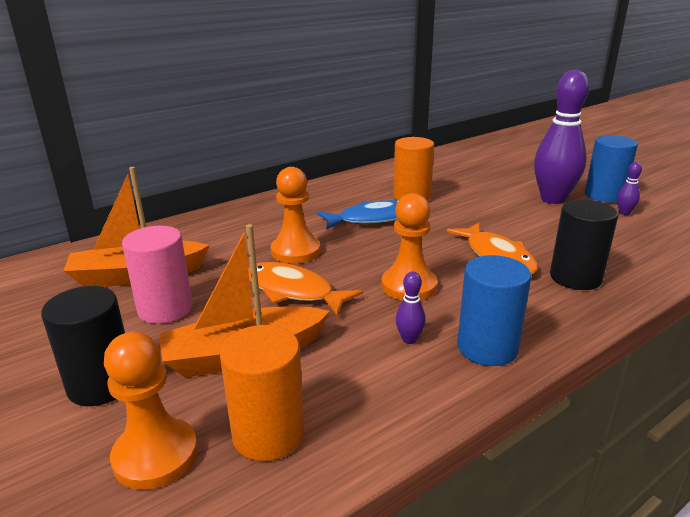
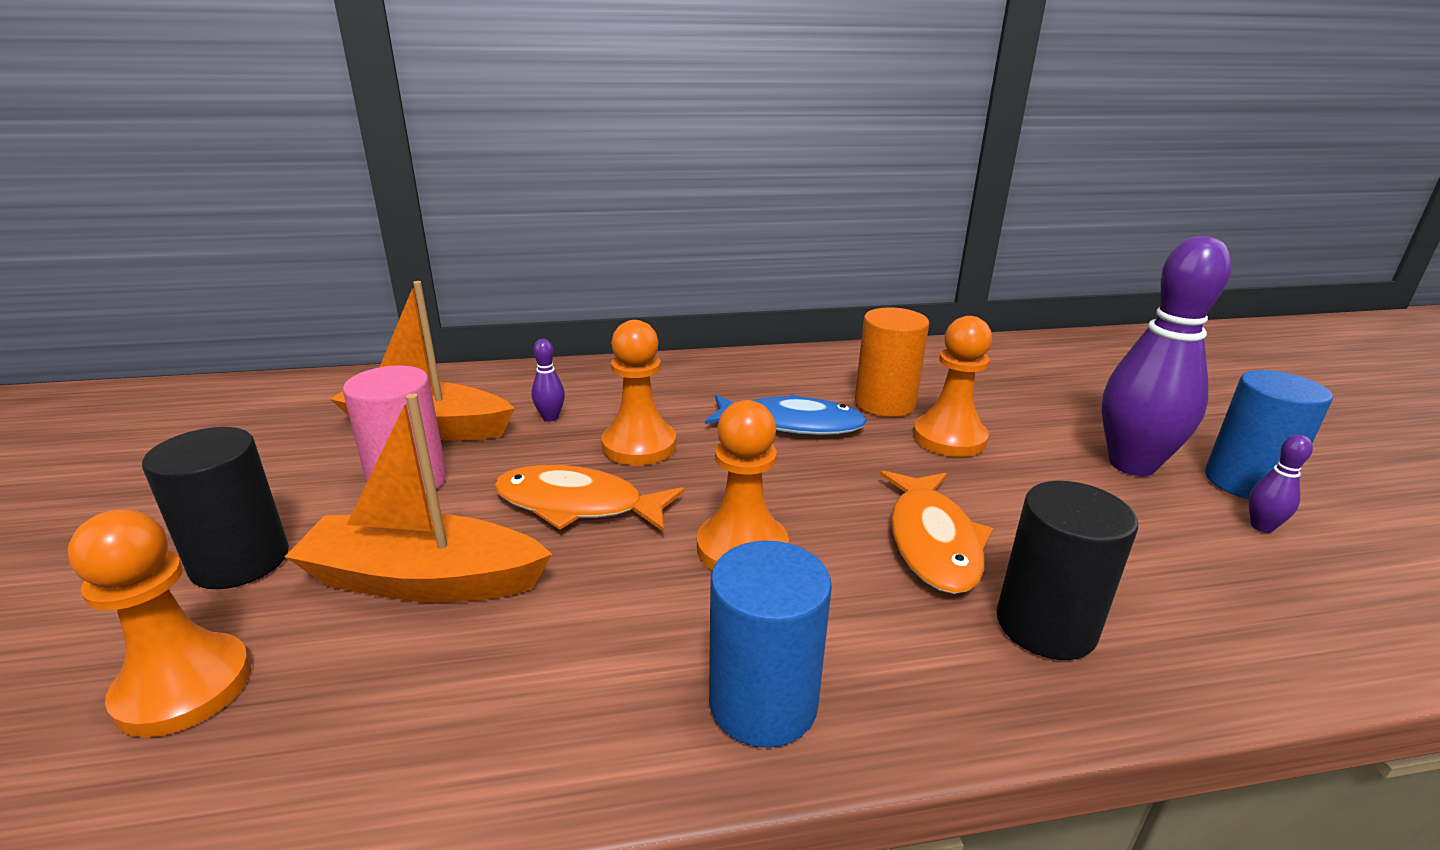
camera: 25 degrees right, 0 degrees up
orange cylinder [220,325,305,461] -> none
orange fish [248,262,363,316] -> orange fish turned 45 degrees counterclockwise [494,465,684,532]
purple bowling pin [396,271,426,344] -> purple bowling pin moved to [532,339,565,421]
none -> orange pawn [913,316,992,457]

